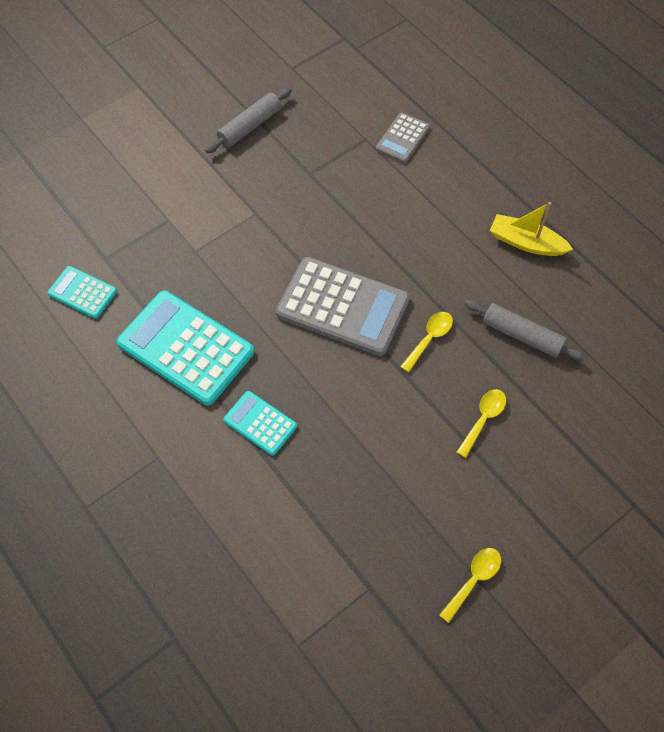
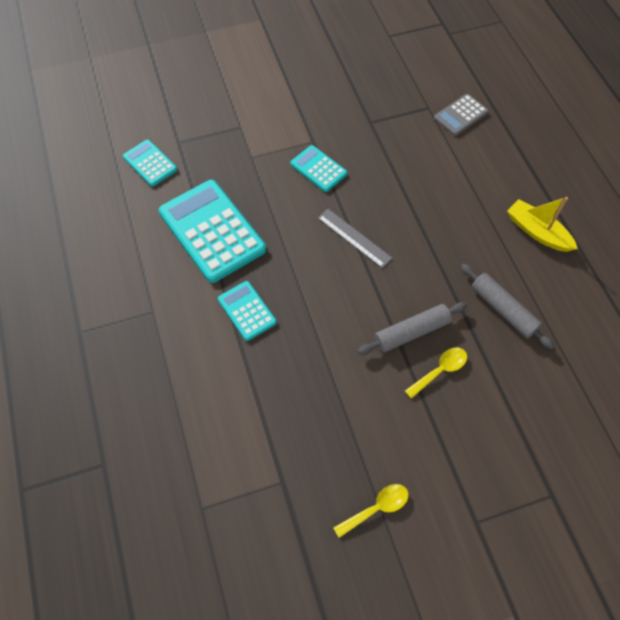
camera: 20 degrees right, 0 degrees up
grey rolling pin [205,88,292,153] -> grey rolling pin moved to [357,302,467,355]
grey calculator [276,257,410,356] -> grey ruler [318,209,392,268]
yellow spoon [400,312,453,372] -> none
none -> turquoise calculator [290,145,347,192]

